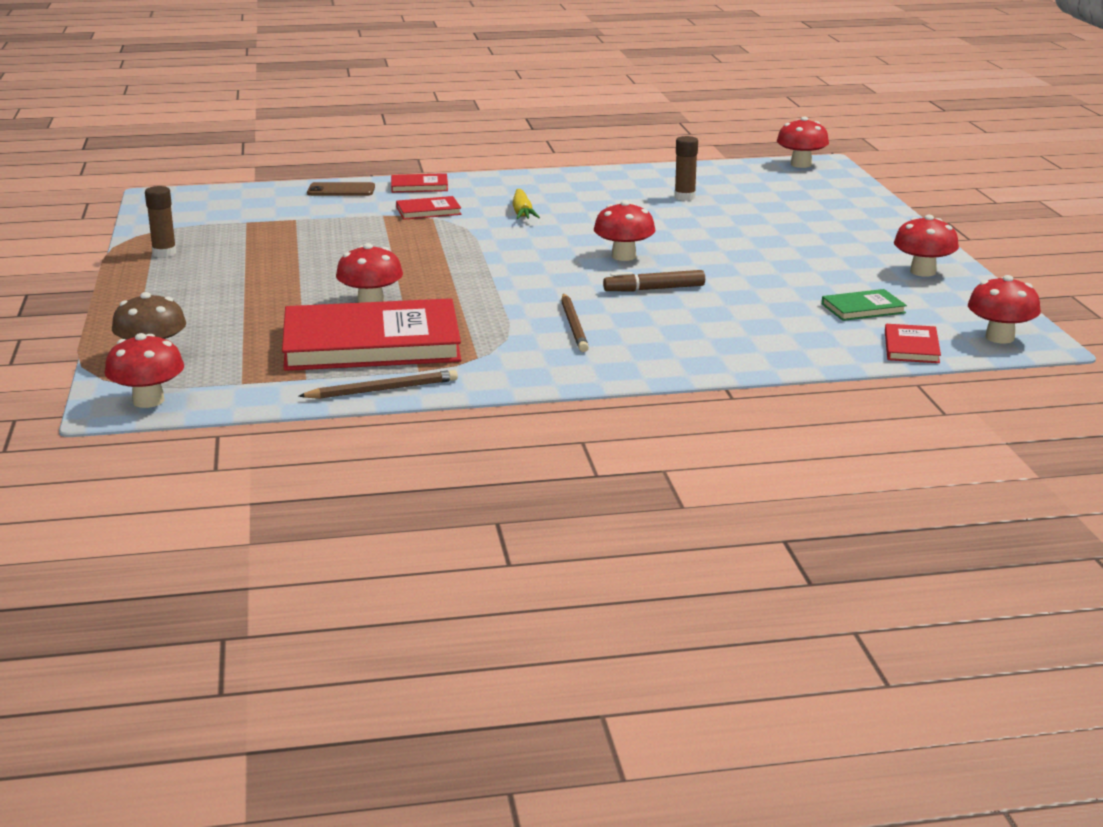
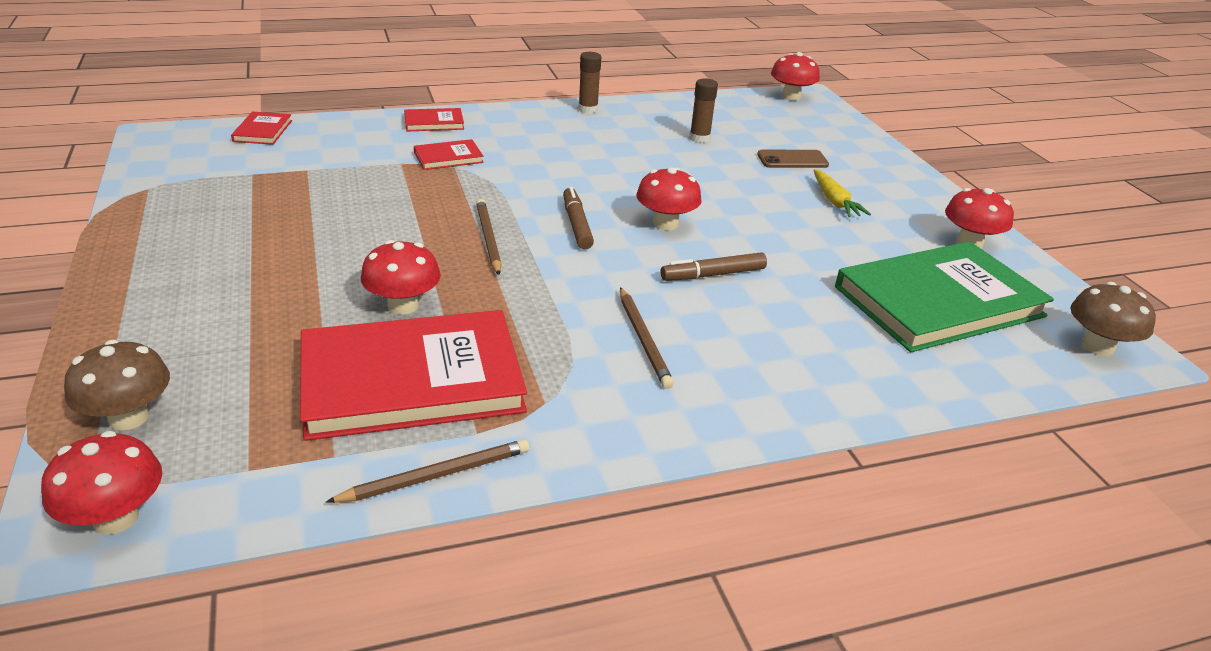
camera: 10 degrees left, 10 degrees up
brown glue stick [145,186,176,258] -> brown glue stick moved to [578,52,601,114]
brown phone [307,182,375,196] -> brown phone moved to [757,150,829,168]
yellow carrot [512,189,540,219] -> yellow carrot moved to [814,169,871,217]
green book [822,289,907,321] -> green book [835,241,1054,352], size x2.33
red book [885,324,941,363] -> red book moved to [231,112,292,145]
red mushroom [968,275,1041,344] -> brown mushroom [1071,282,1156,356]
none -> brown pencil [476,199,501,275]
none -> brown marker [563,187,594,250]

